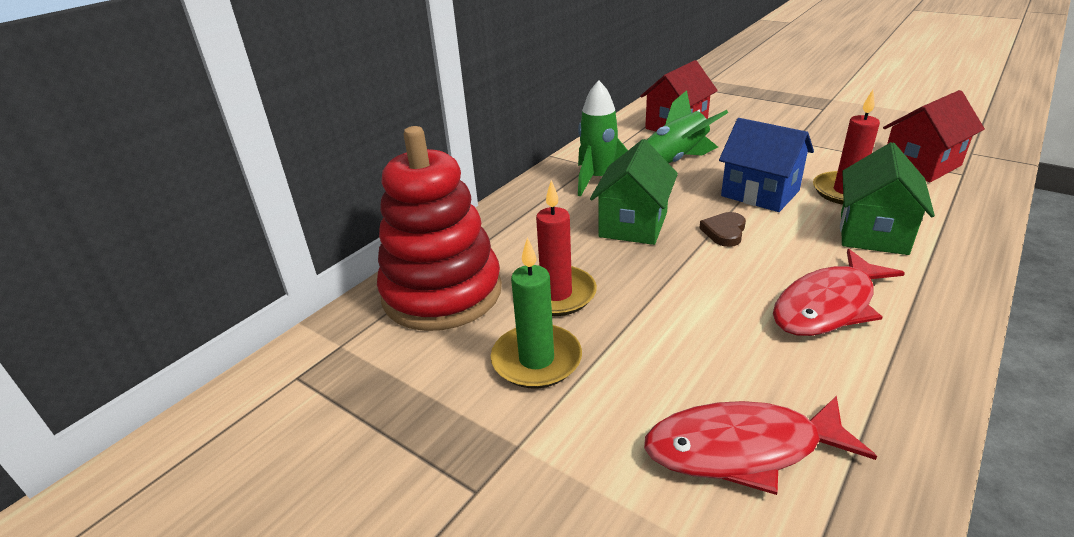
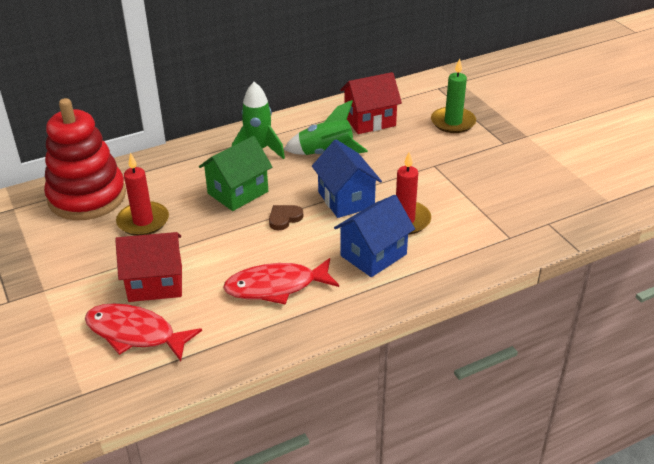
camera: 25 degrees right, 5 degrees up
green candle [491,237,582,388] -> green candle moved to [431,58,476,133]
green house [840,142,935,255] -> blue house [334,195,415,277]
red house [883,90,985,182] -> red house moved to [115,232,182,302]

